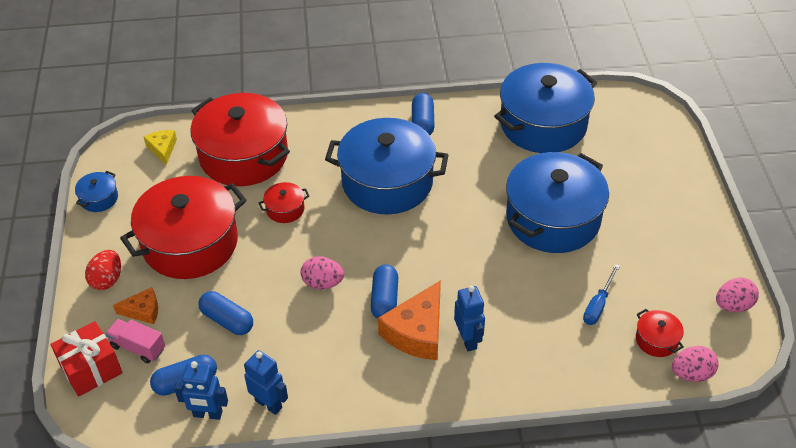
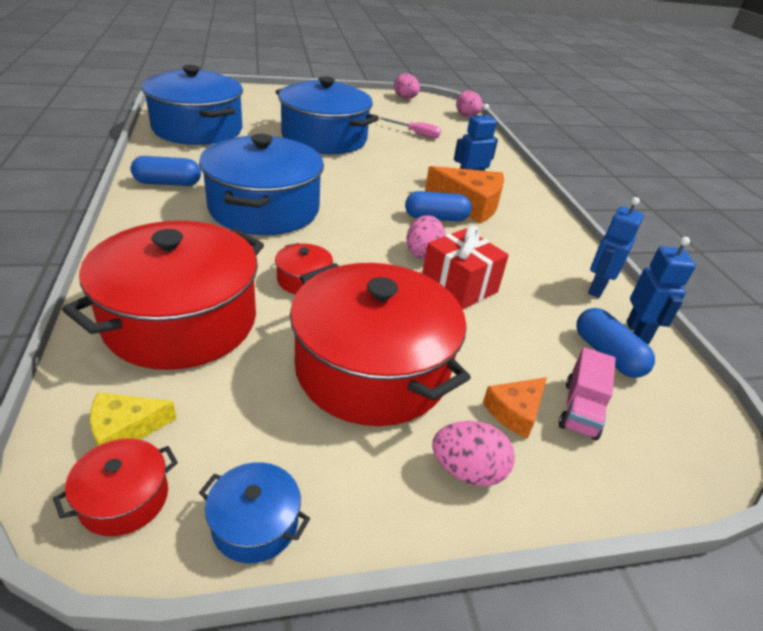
camera: 100 degrees left, 10 degrees down
red gift [50,321,123,397] -> red gift moved to [422,226,509,310]
red egg [85,250,121,290] -> pink egg [432,421,515,486]
orange cheese [113,287,158,324] -> orange cheese turned 120 degrees counterclockwise [483,377,547,439]
blue capsule [198,291,253,335] -> none
blue screwdriver [583,264,620,325] -> pink screwdriver [380,117,441,138]
red pot [636,309,684,357] -> red pot moved to [53,438,178,537]

